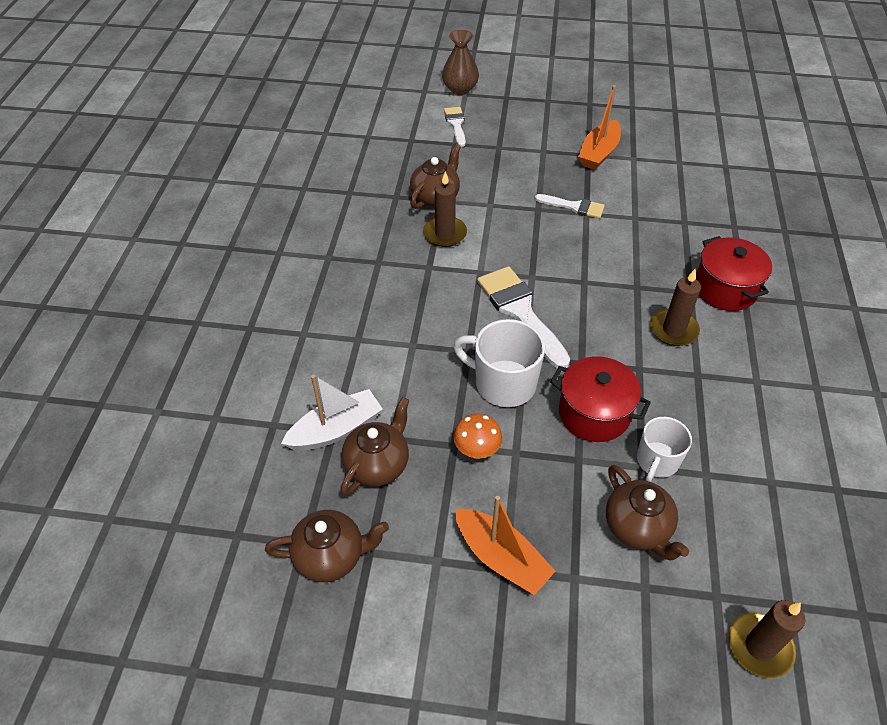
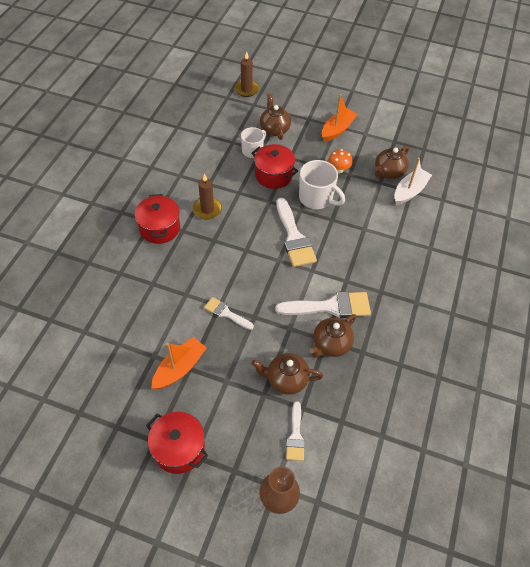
camera: 170 degrees left, 5 degrees up
brown teapot [265,510,389,582] -> brown teapot moved to [251,353,323,395]
white boat [281,375,383,451] -> white boat turned 150 degrees clockwise [395,157,432,205]
brown candle [423,171,467,247] -> white brush [275,292,371,318]
orange boat [455,496,555,595] -> orange boat turned 75 degrees clockwise [322,94,358,142]
none -> red pot [146,412,208,474]

